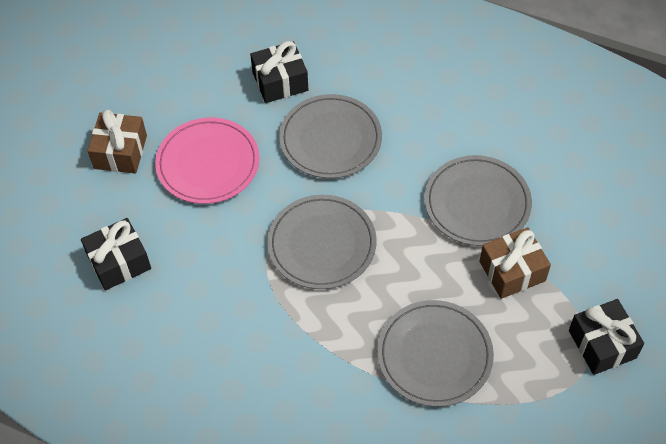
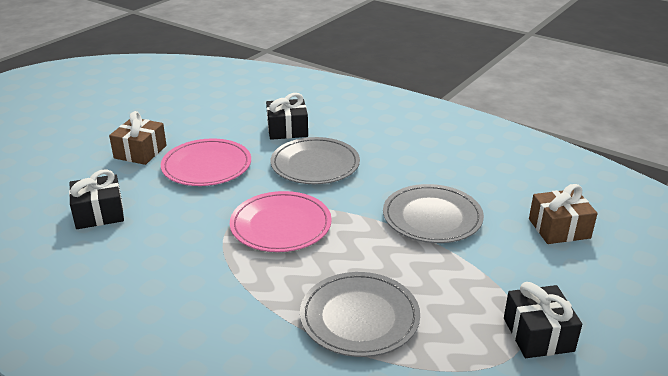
camera: 10 degrees right, 25 degrees down
grey plate [267,195,377,289] -> pink plate [230,191,332,252]
brown gift [480,227,551,299] -> brown gift moved to [529,184,598,244]

